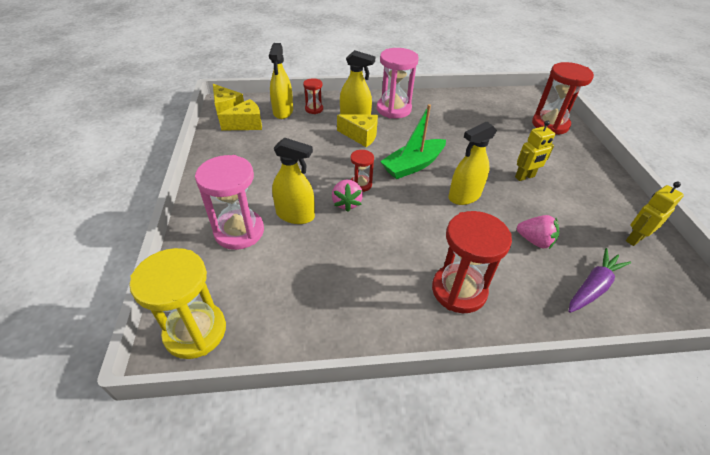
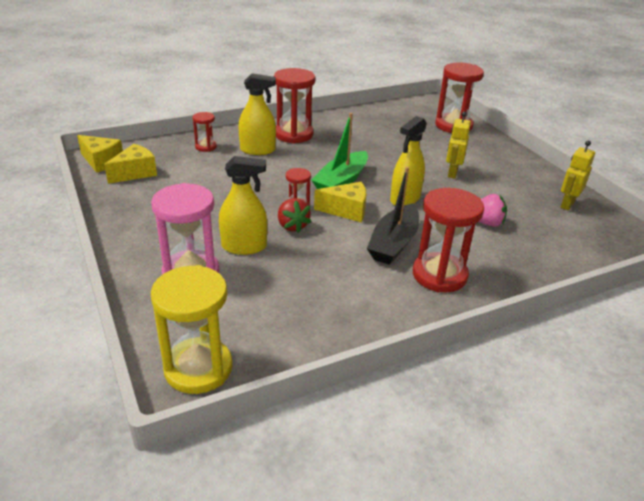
camera: 20 degrees left, 10 degrees down
yellow spray bottle [269,43,293,119] -> none
pink strawberry [332,179,363,212] -> red strawberry [278,198,311,233]
yellow cheese [337,114,378,147] -> yellow cheese moved to [314,182,367,222]
pink hourglass [377,48,419,118] -> red hourglass [274,68,315,143]
yellow robot [515,120,555,181] -> yellow robot turned 150 degrees clockwise [446,112,471,179]
purple carrot [568,248,631,313] -> none
none -> black boat [367,167,419,265]

